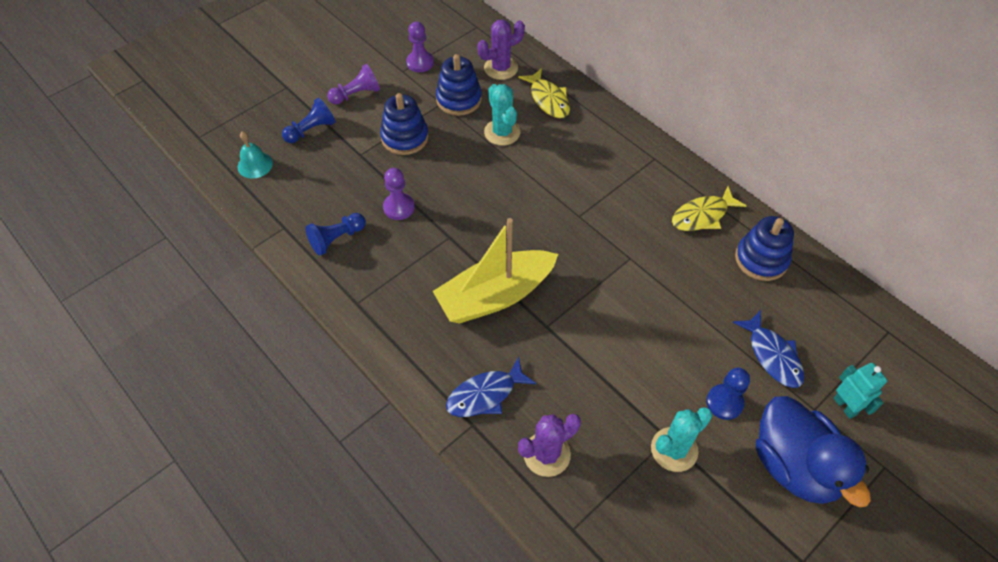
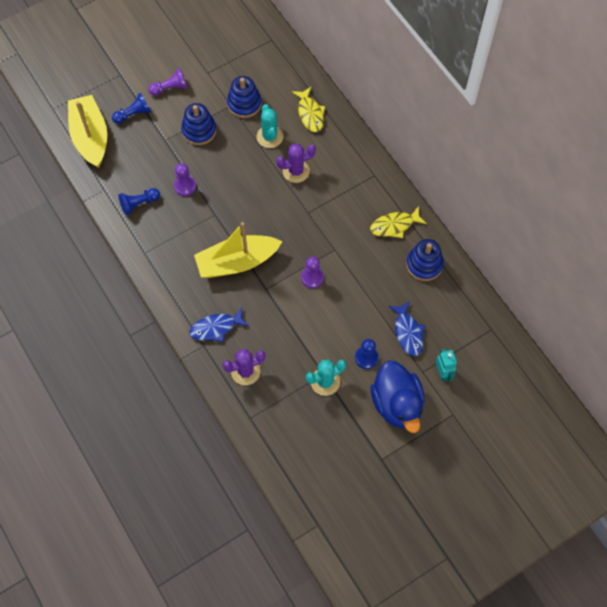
camera: 10 degrees right, 10 degrees up
turquoise bell [238,131,273,179] -> yellow boat [68,95,107,168]
purple pawn [406,22,434,72] -> purple pawn moved to [301,257,324,288]
purple cactus [477,19,525,80] -> purple cactus moved to [276,144,316,183]

